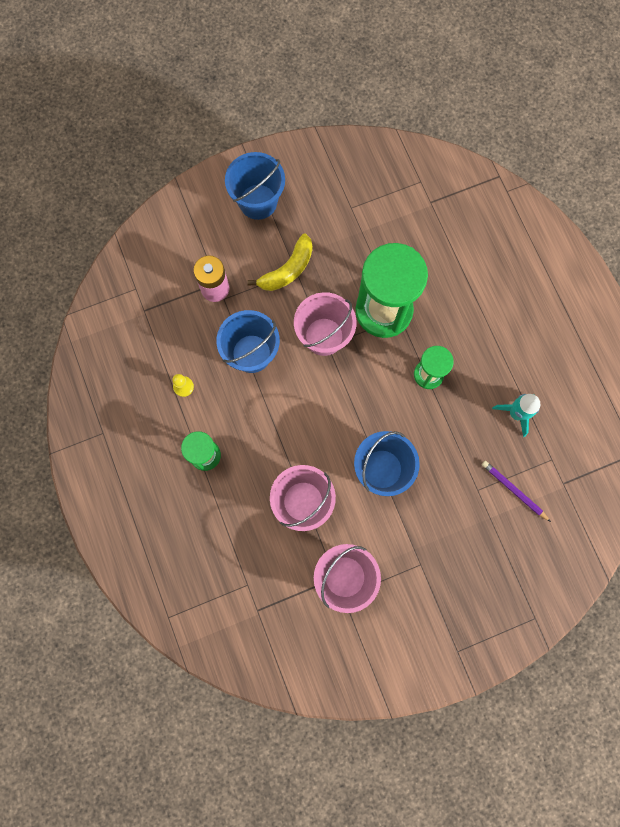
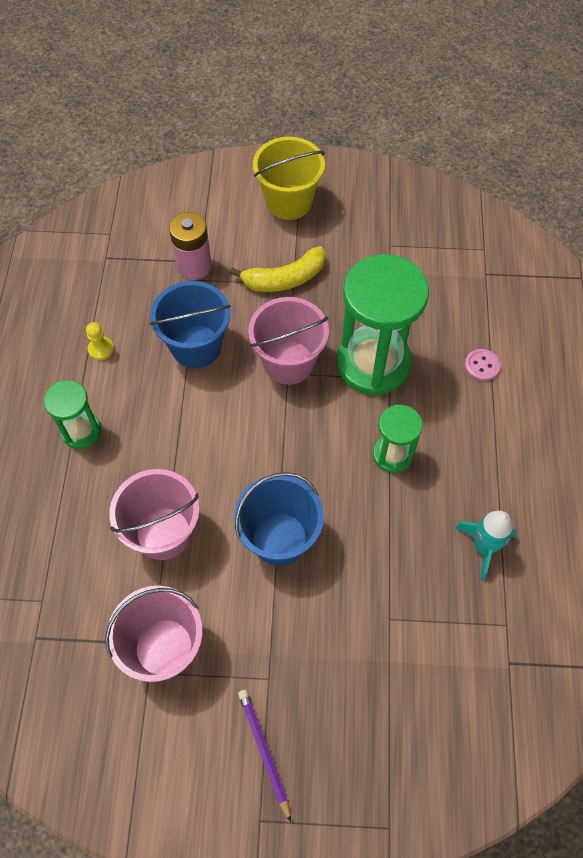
camera: 25 degrees right, 15 degrees down
blue bucket [225,152,285,220] -> yellow bucket [253,137,325,220]
purple pencil [482,461,551,522] -> purple pencil moved to [238,690,291,822]
none -> pink button [465,349,500,381]

